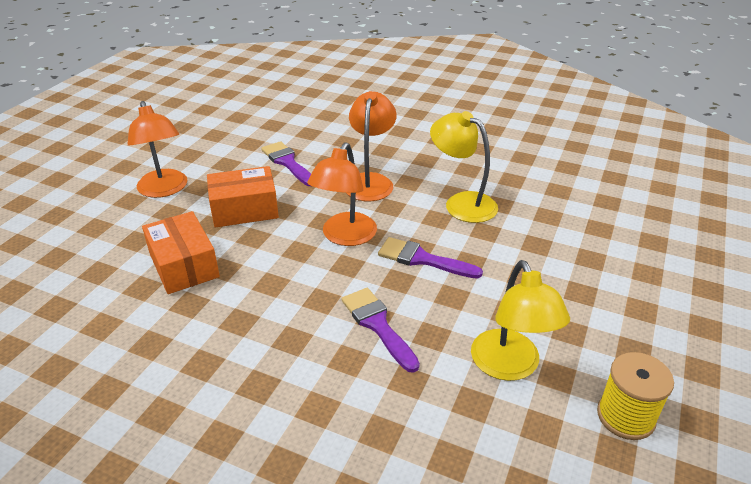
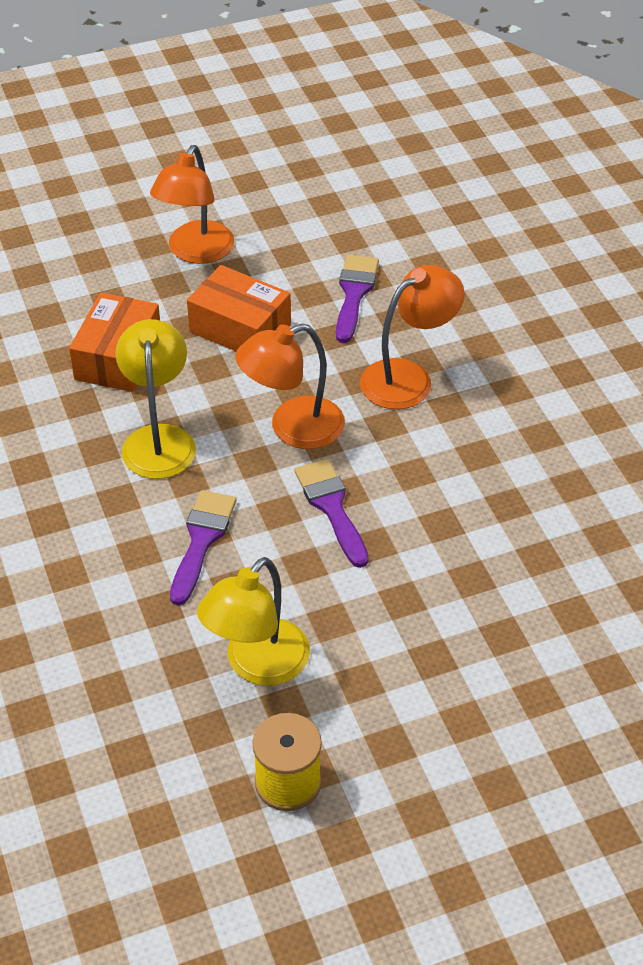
camera: 45 degrees right, 10 degrees up
yellow lamp [430,111,498,223] -> yellow lamp moved to [115,319,196,479]

